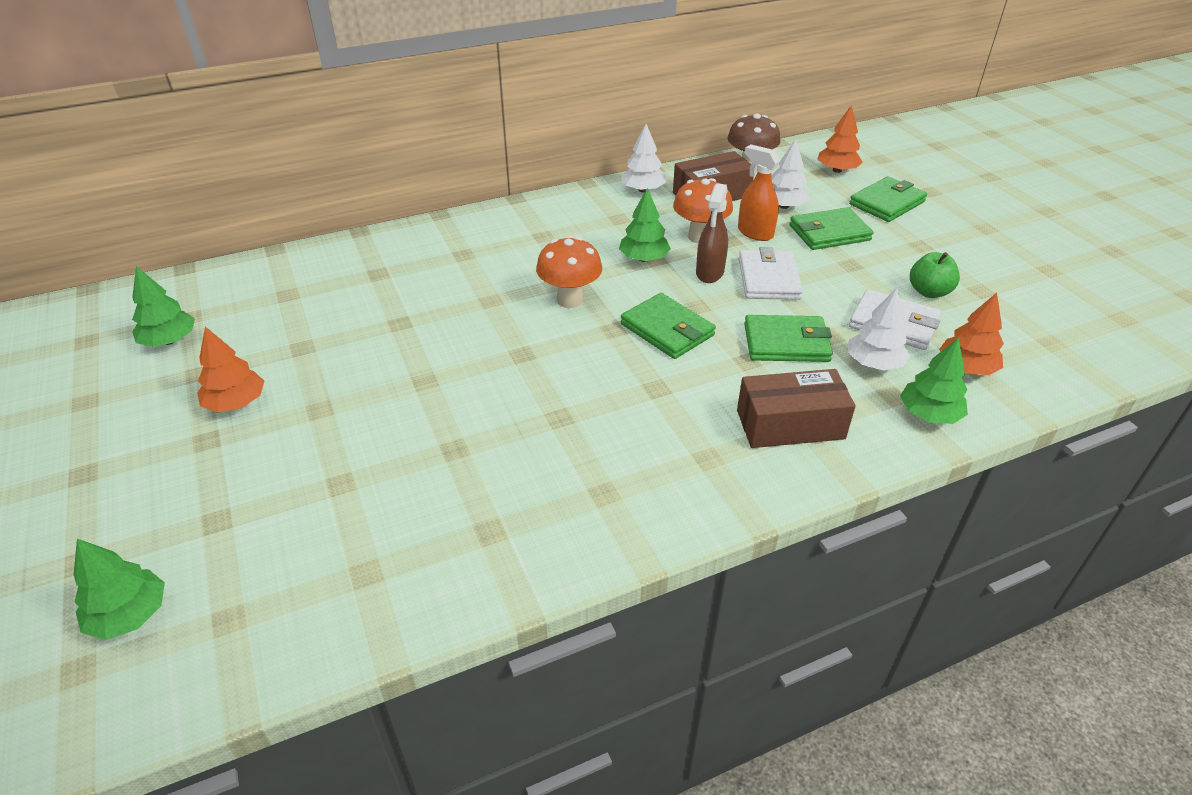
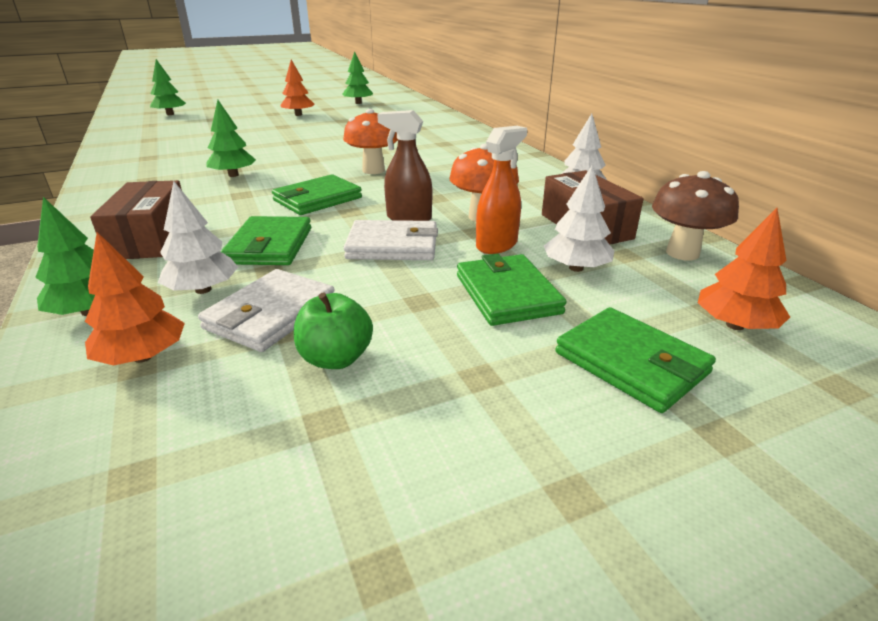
camera: 90 degrees right, 10 degrees down
green tree [619,188,671,262] -> green tree moved to [207,100,256,177]

